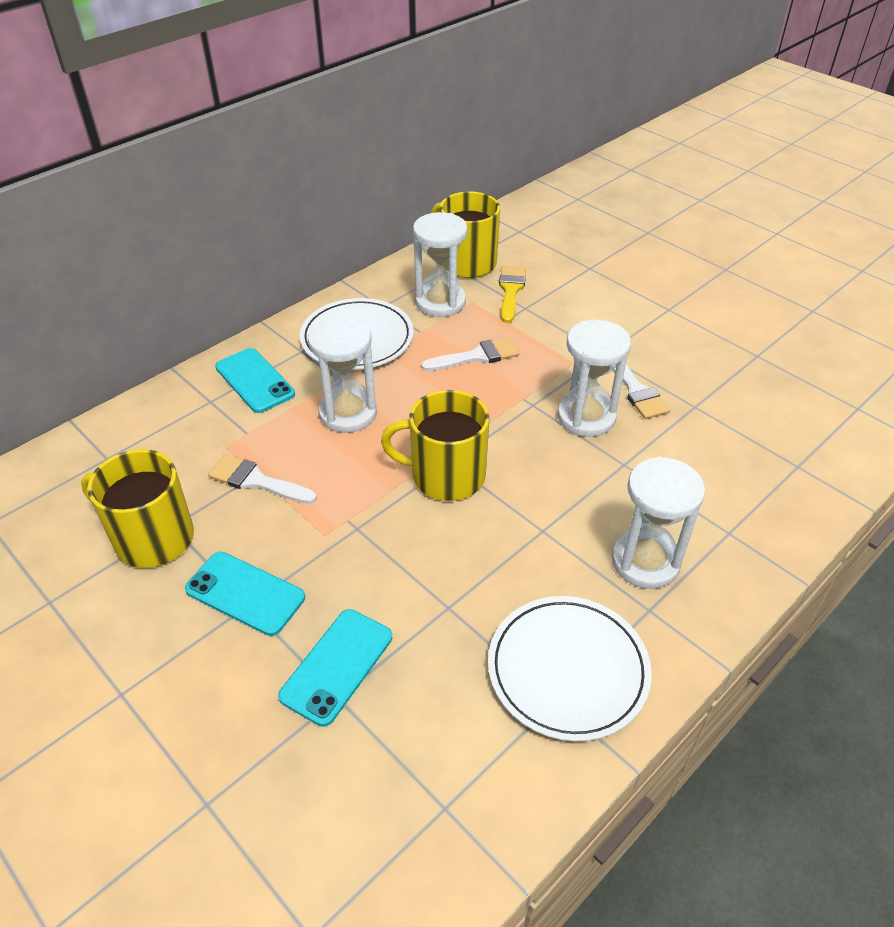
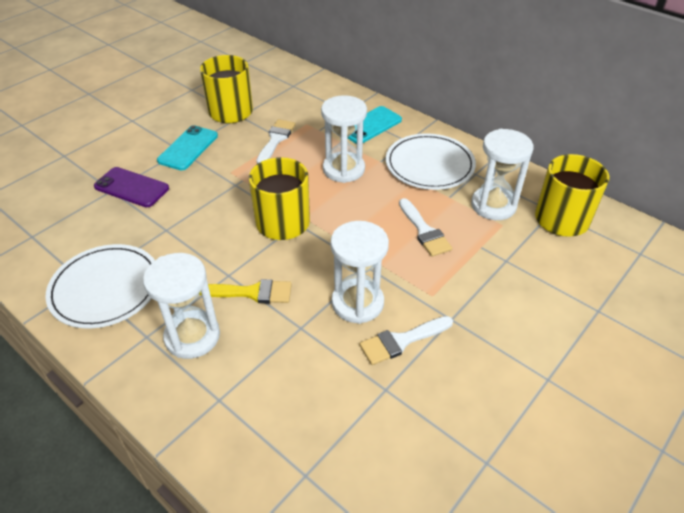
camera: 85 degrees right, 0 degrees up
turquoise phone [278,609,392,727] -> purple phone [94,167,169,207]
yellow brush [499,266,526,323] -> yellow brush moved to [199,279,292,303]

